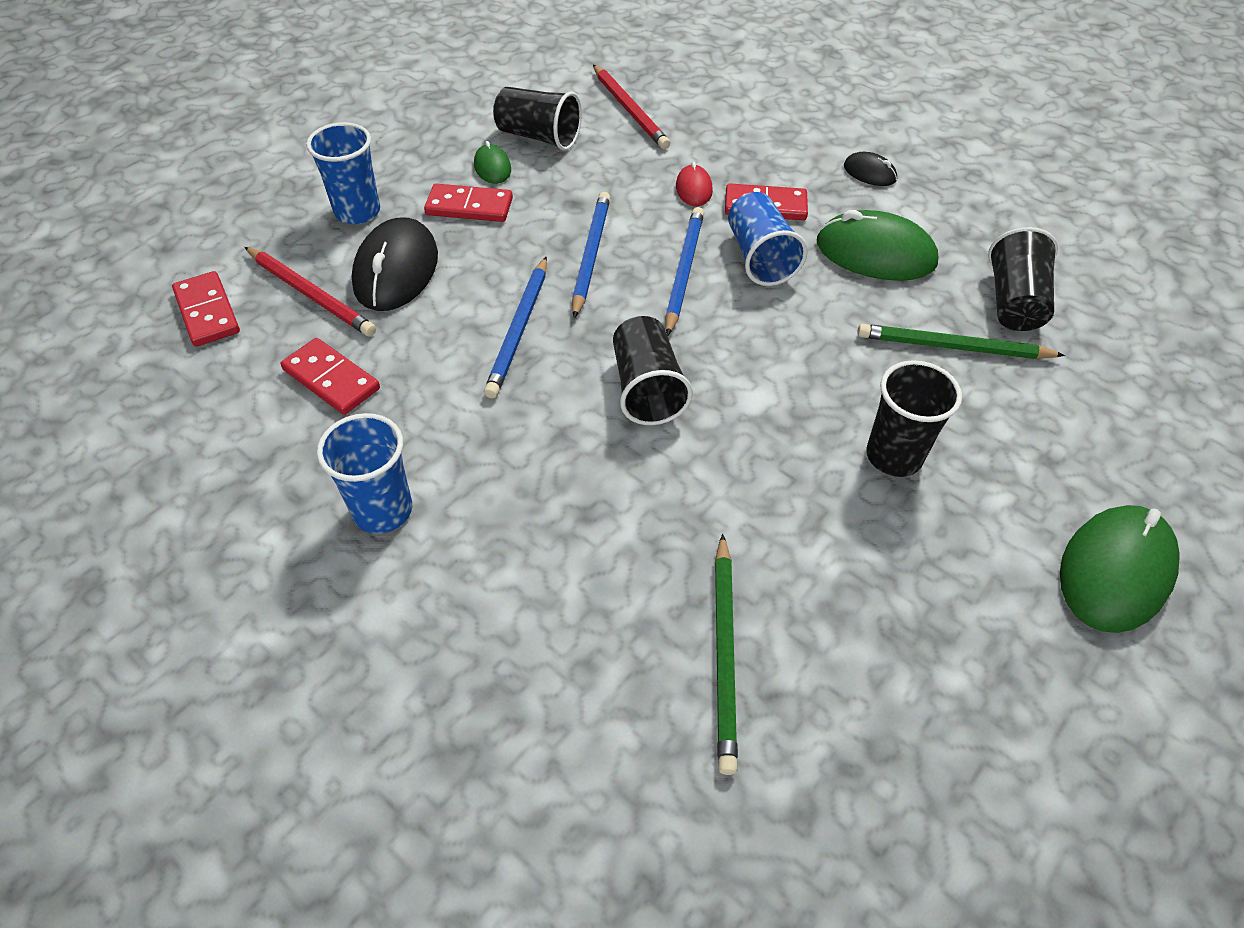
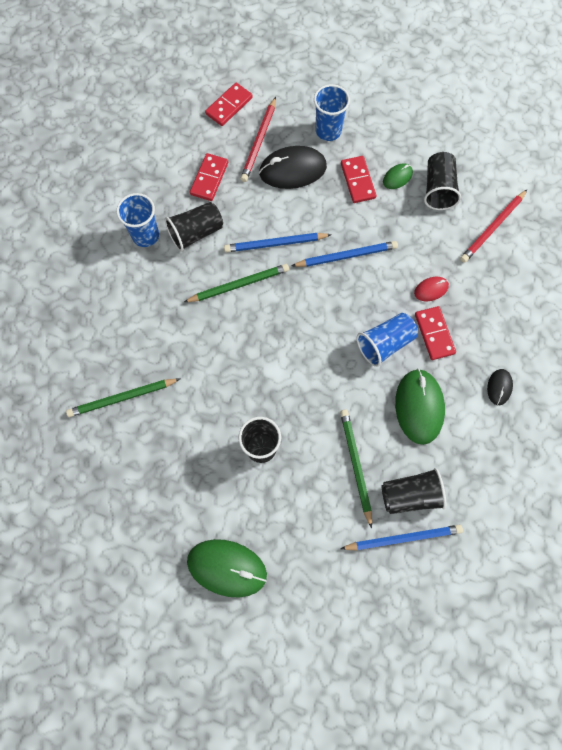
camera: 70 degrees right, 20 degrees up
black cup [613,316,693,425] -> black cup moved to [165,202,223,252]
blue pencil [665,207,704,336] -> blue pencil moved to [340,525,463,551]
none -> green pencil [184,264,289,302]

